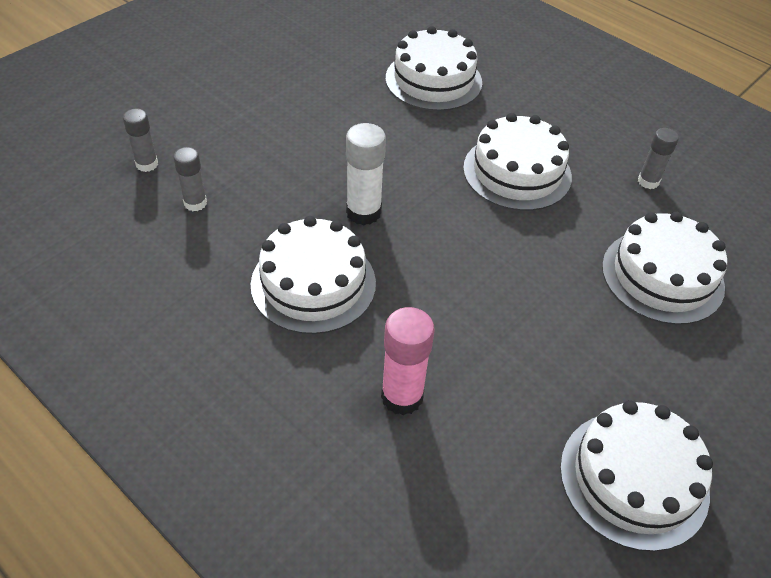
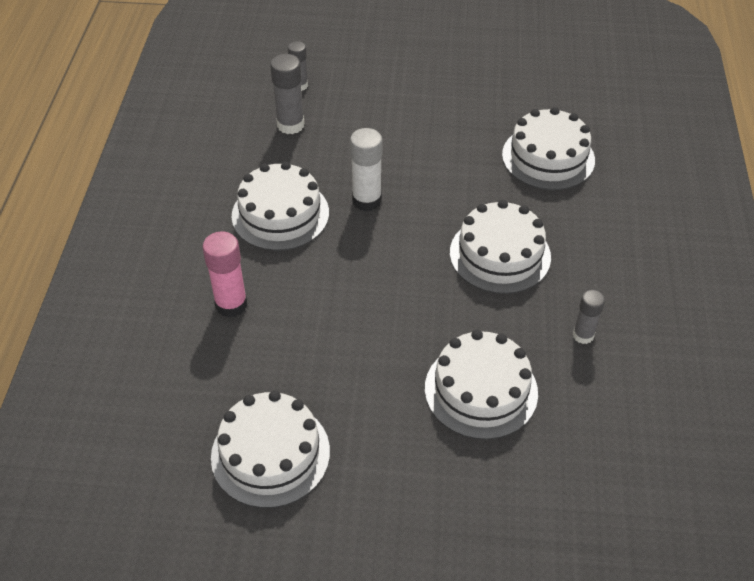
camera: 55 degrees right, 0 degrees up
grey glue stick [173,147,207,211] -> grey glue stick [270,54,304,134], size x1.56

